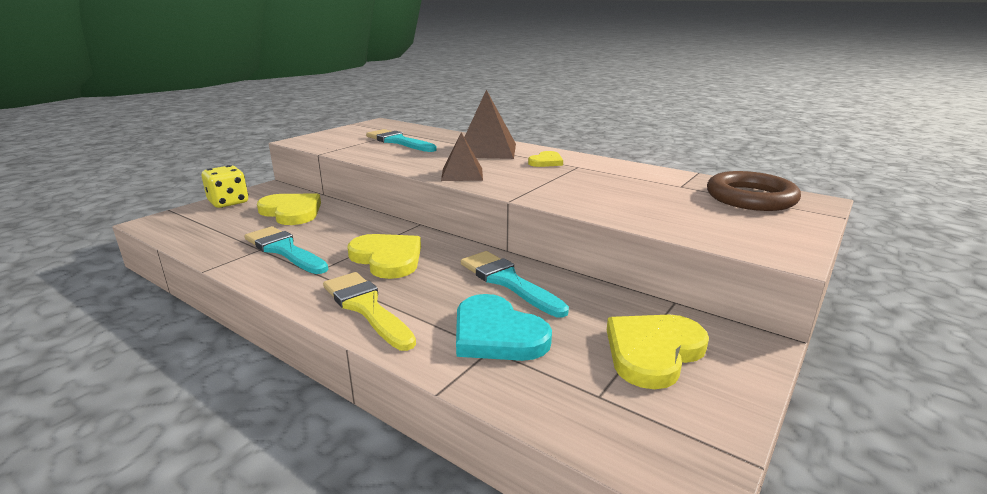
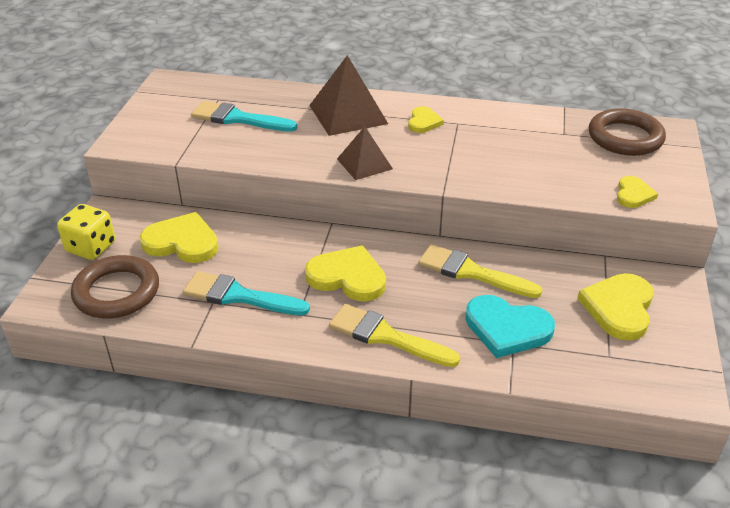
camera: 25 degrees left, 15 degrees up
turquoise brush [461,251,569,317] -> yellow brush [418,244,542,298]
none -> brown ring [71,255,159,318]
none -> yellow heart [617,176,658,208]

